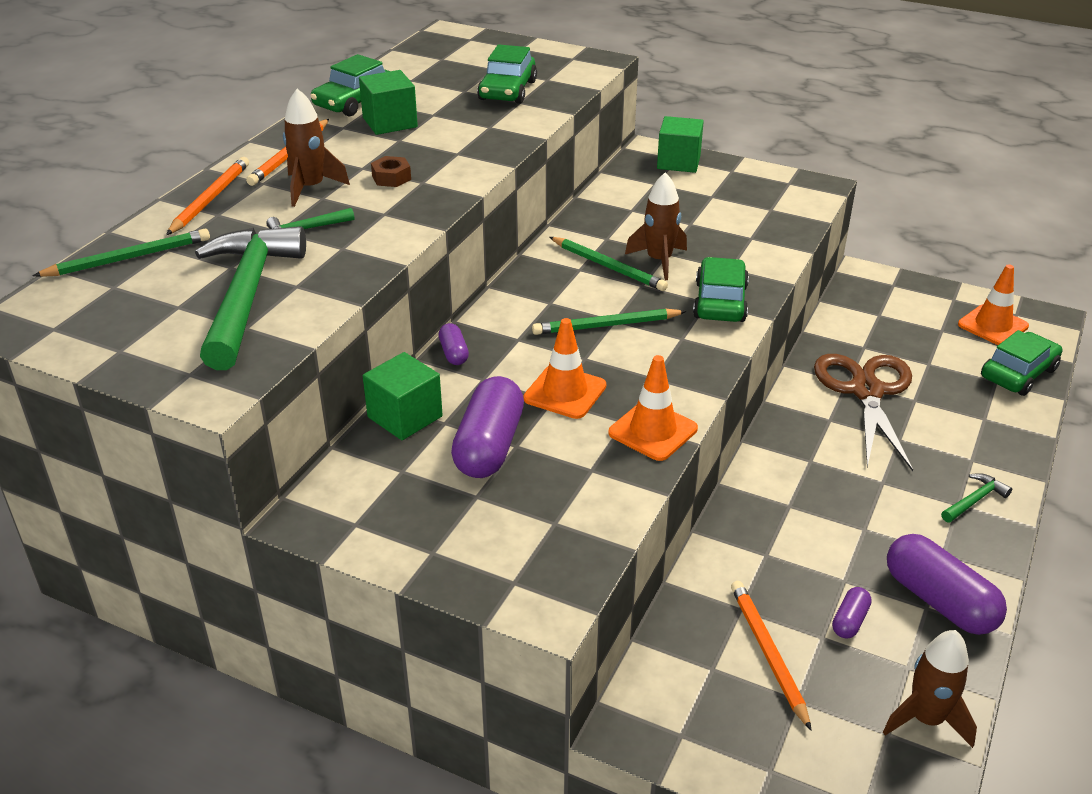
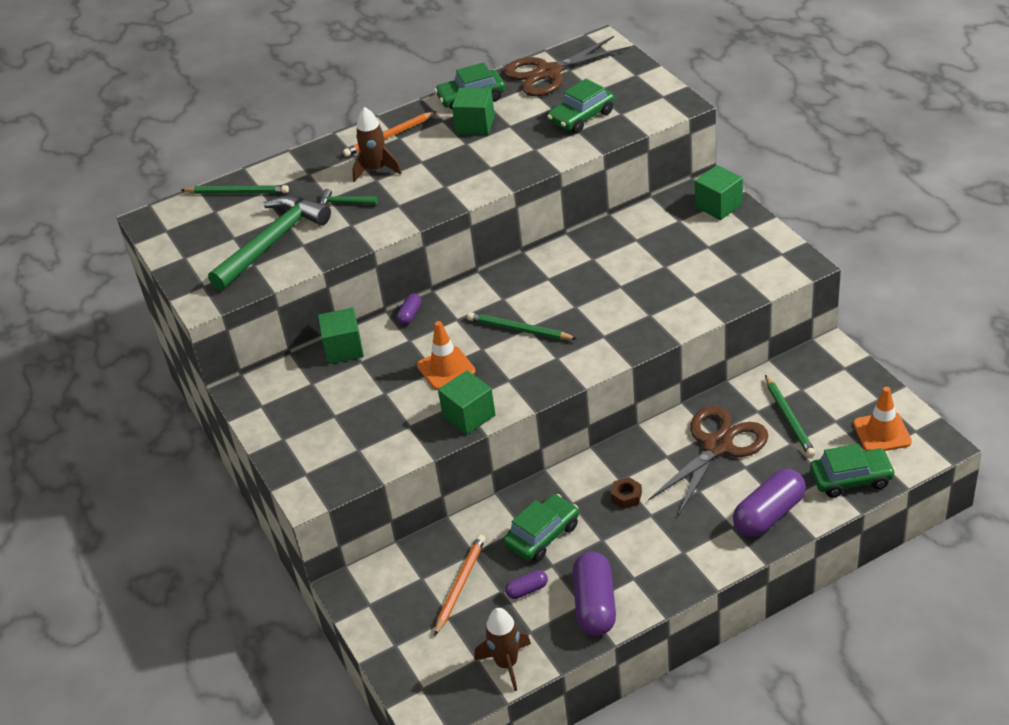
camera: 40 degrees right, 5 degrees up
orange pencil [166,157,249,235] -> none
brown nut [371,156,411,187] -> brown nut moved to [611,477,642,509]
purple capsule [451,376,524,478] -> purple capsule moved to [733,469,806,537]
green pencil [550,237,668,291] -> green pencil moved to [765,375,816,457]
orange traffic cone [608,355,698,461] -> green cube [438,370,495,435]
brown rocket [625,172,687,280] -> none
green car [693,257,749,322] -> green car moved to [504,494,579,561]
green hammer [941,473,1012,523] -> none
none -> brown scissors [504,36,630,96]

